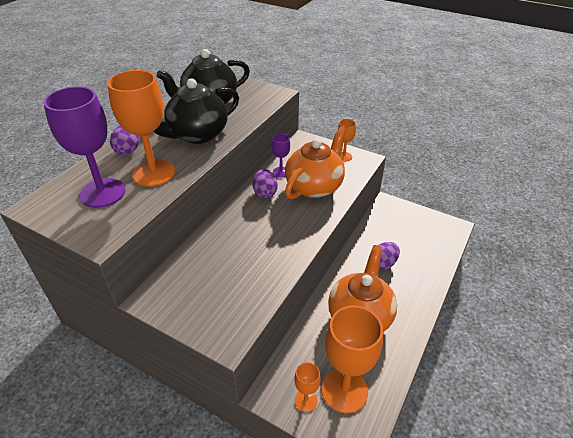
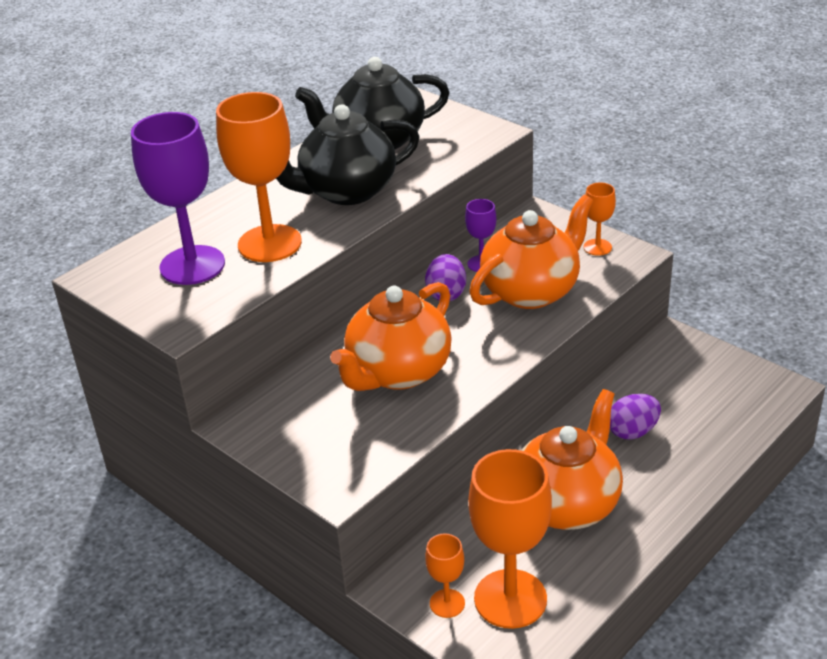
camera: 15 degrees right, 5 degrees down
purple egg [110,126,140,155] -> none
none -> orange teapot [330,282,452,391]

